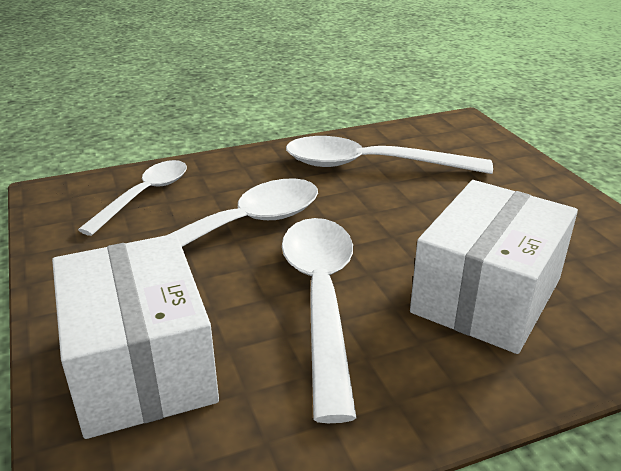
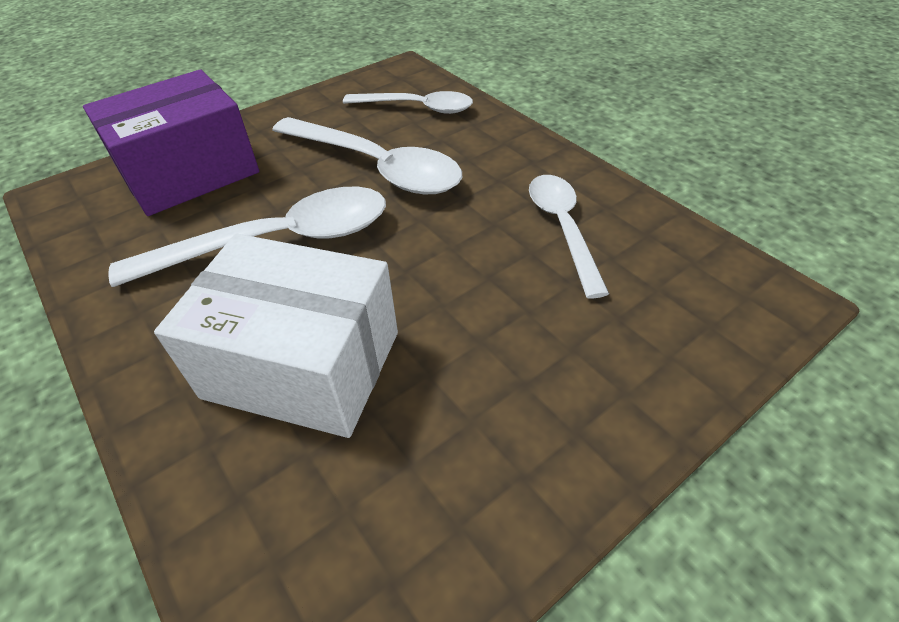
camera: 75 degrees right, 15 degrees up
white box [52,234,219,439] -> purple box [83,69,259,216]
white spoon [286,136,493,174] -> white spoon [529,175,609,299], size x0.65

